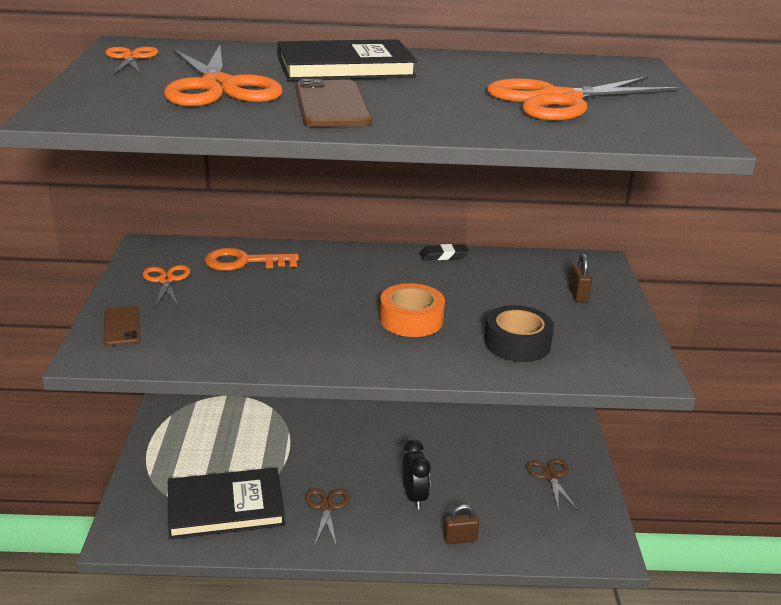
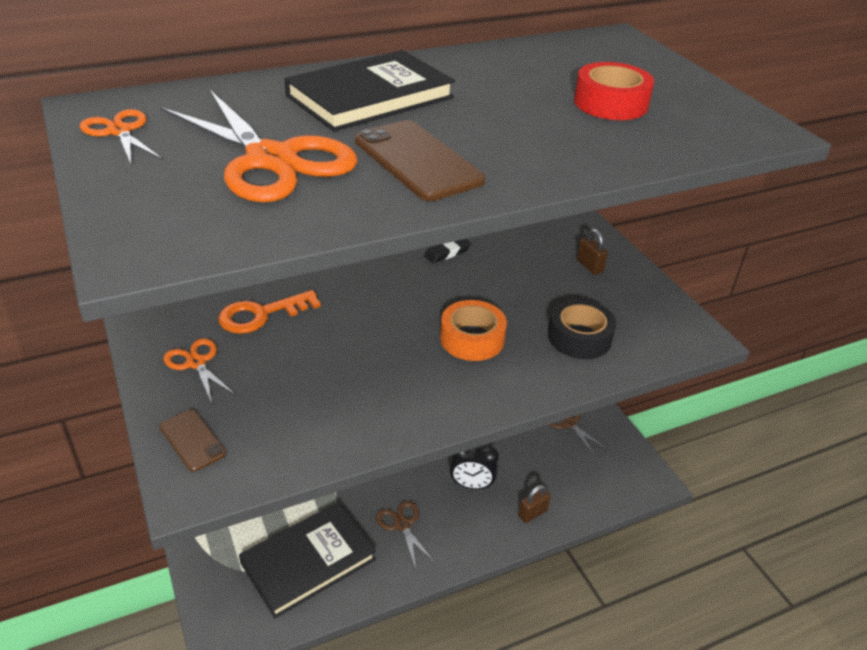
camera: 25 degrees left, 10 degrees up
black clock [402,440,430,509] -> black clock turned 135 degrees clockwise [450,446,499,489]
orange scissors [487,76,682,121] -> red tape [574,62,654,120]

